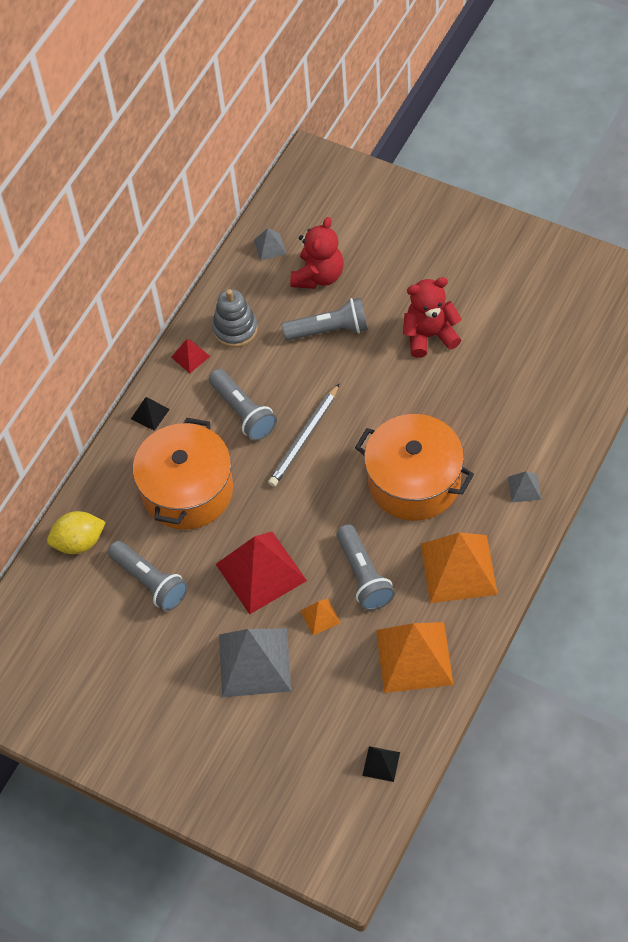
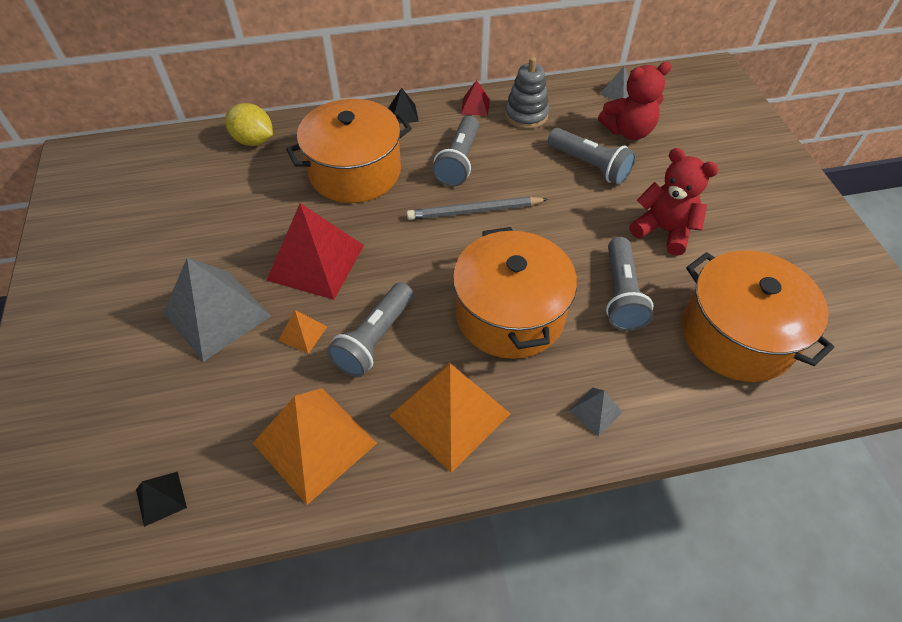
camera: 45 degrees right, 5 degrees down
grey flashlight [108,541,188,611] -> grey flashlight moved to [606,237,653,331]
none -> orange pot [682,250,834,382]

